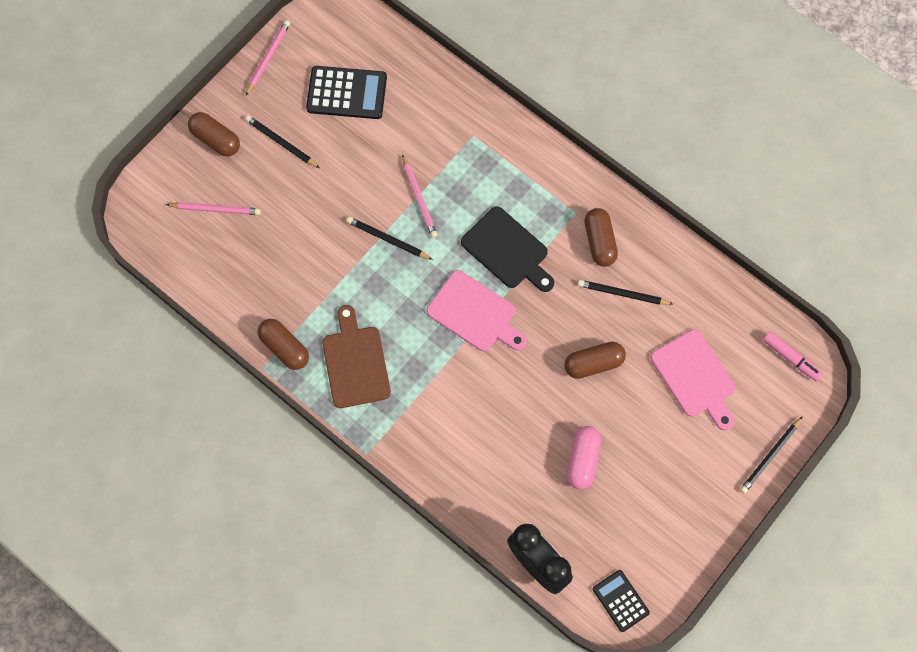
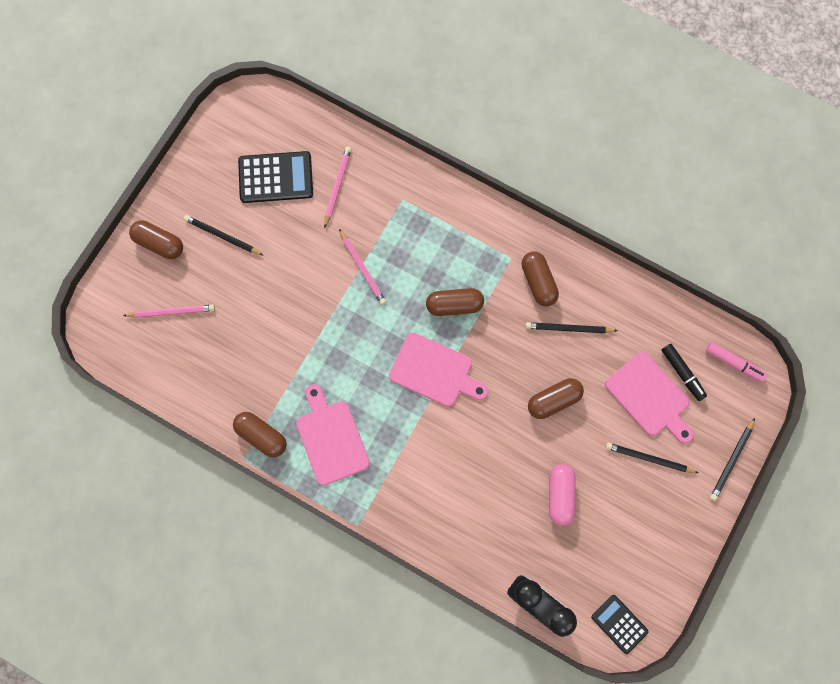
camera: 10 degrees left, 5 degrees up
pink pencil [246,20,290,95] -> pink pencil moved to [324,147,352,228]
brown cutting board [322,305,391,408] -> pink cutting board [296,384,370,486]
black pencil [347,217,433,260] -> black pencil moved to [606,443,698,473]
black cutting board [461,206,554,292] -> brown capsule [426,288,484,316]
none -> black marker [661,344,707,401]

